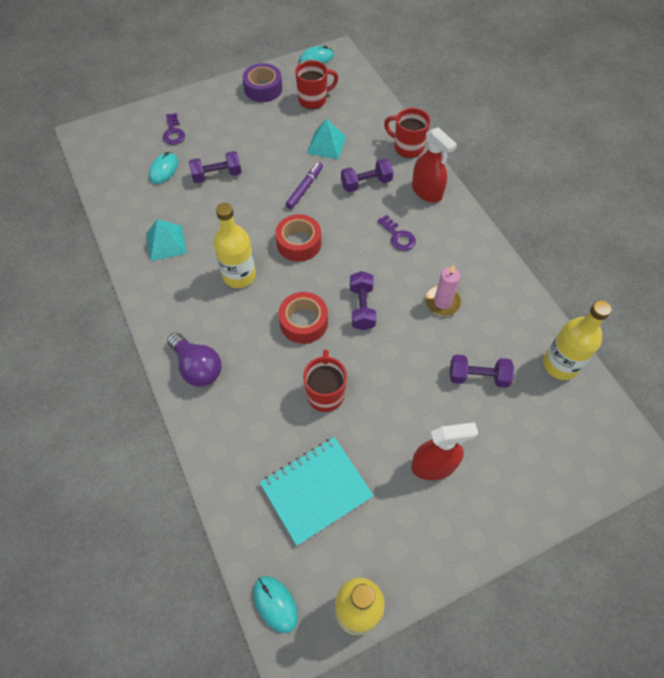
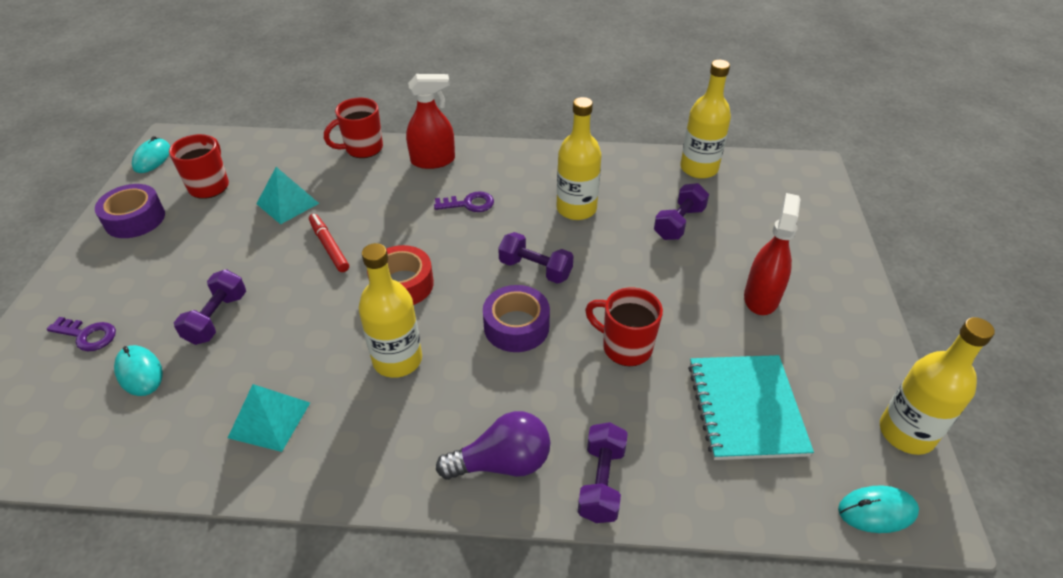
camera: 60 degrees left, 15 degrees down
red tape [278,292,328,344] -> purple tape [483,285,550,352]
purple marker [285,162,323,209] -> red marker [309,214,349,272]
purple dumbbell [341,158,393,192] -> purple dumbbell moved to [578,422,628,523]
pink candle [425,265,461,316] -> yellow bottle [557,97,601,220]

